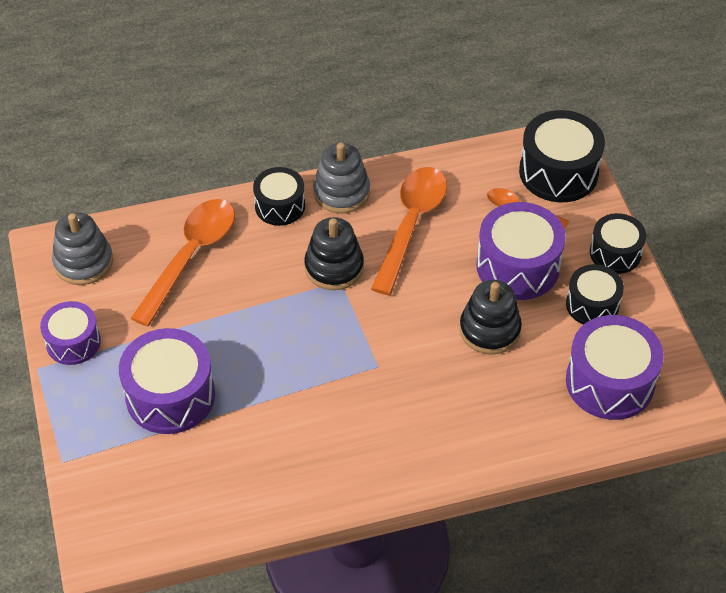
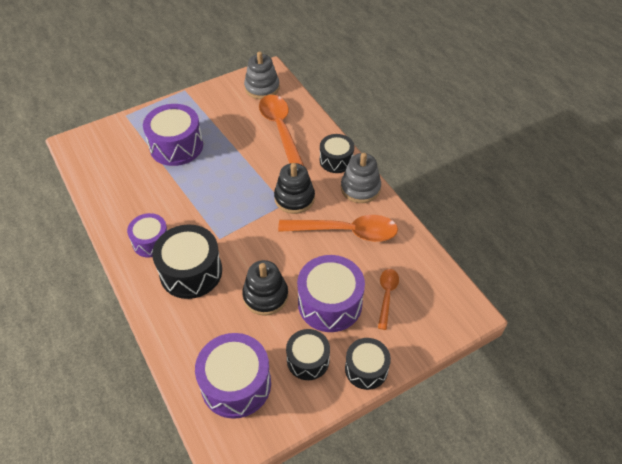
camera: 75 degrees right, 0 degrees up
purple drum [40,301,101,365] -> purple drum moved to [127,213,168,258]
orange spoon [131,199,235,327] -> orange spoon turned 120 degrees counterclockwise [259,95,305,167]
black drum [519,110,605,202] -> black drum moved to [152,225,222,299]

